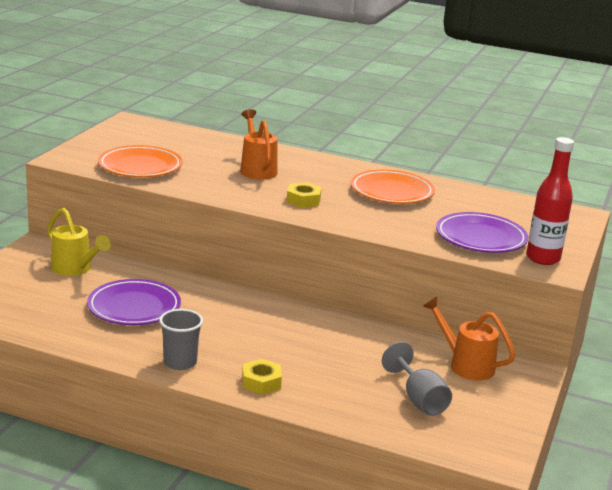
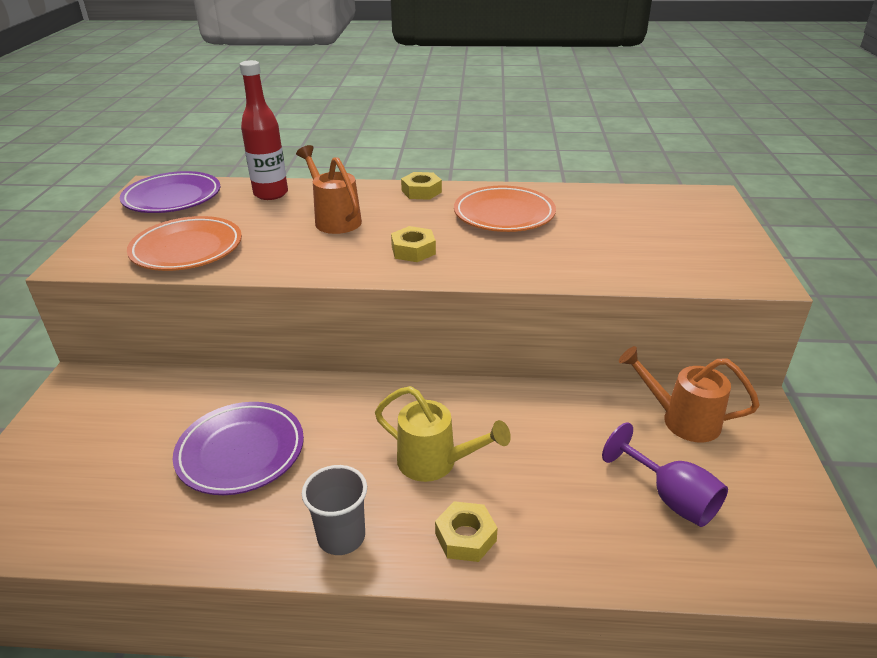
camera: 15 degrees left, 10 degrees up
yellow watering can [47,208,111,276] -> yellow watering can moved to [375,386,511,482]
grey goblet [382,342,452,416] -> purple goblet [602,422,728,527]
purple plate [436,212,528,253] -> purple plate moved to [120,171,220,213]
red bottle [526,137,574,265] -> red bottle moved to [240,60,288,200]
none -> yellow nut [401,172,442,200]

